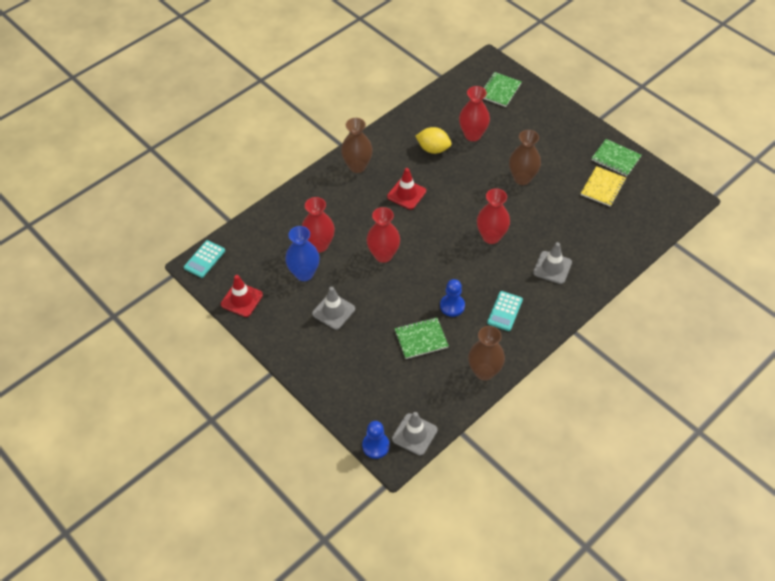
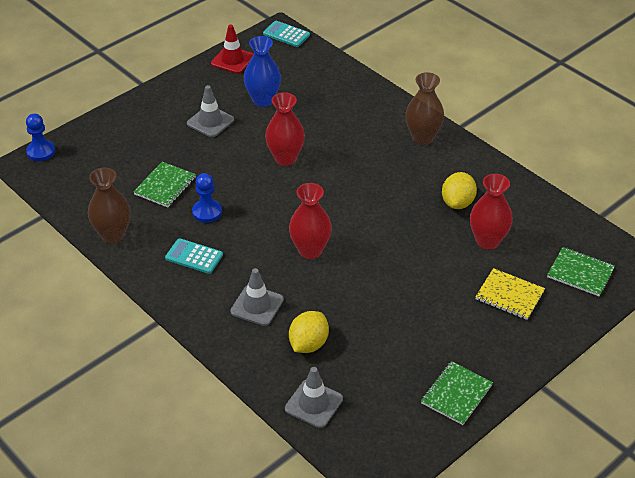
camera: 90 degrees right, 10 degrees down
red vase [302,197,335,252] -> none
red traffic cone [387,168,426,209] -> none
grey traffic cone [392,412,438,456] -> grey traffic cone moved to [285,367,343,428]
green notebook [394,317,449,359] -> green notebook turned 45 degrees clockwise [133,162,196,207]
brown vase [509,130,541,185] -> none
yellow notebook [581,166,626,207] -> yellow notebook moved to [475,268,545,320]
none -> yellow lemon [289,311,329,353]

